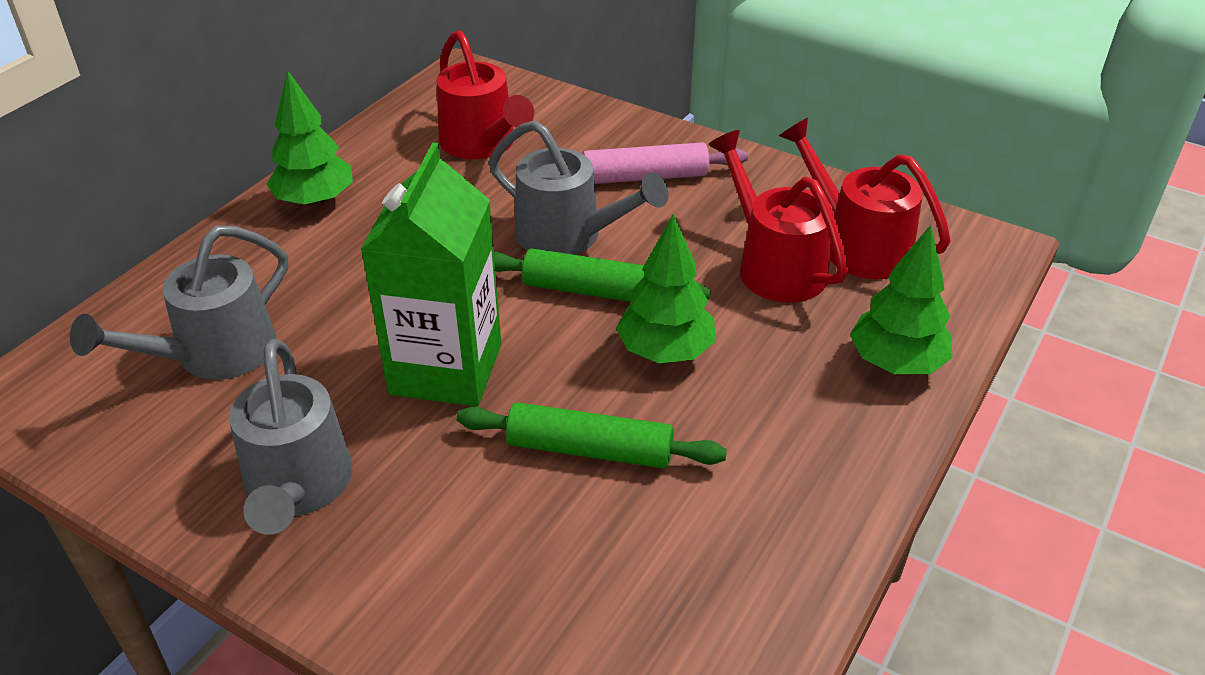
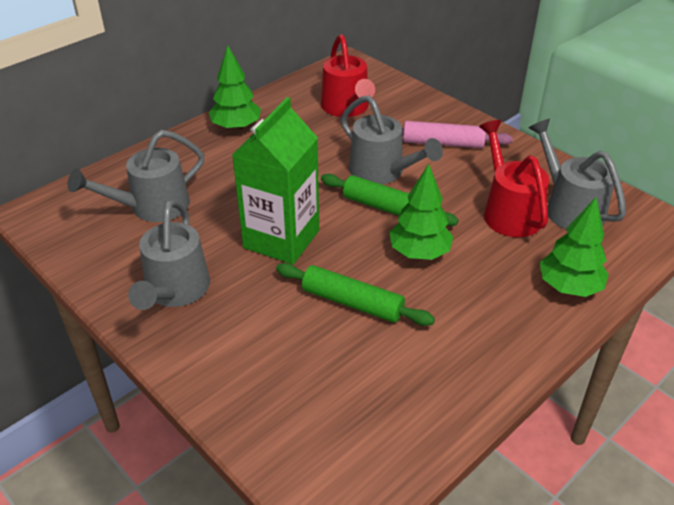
camera: 15 degrees right, 0 degrees up
red watering can [779,118,951,279] -> grey watering can [529,119,626,230]

